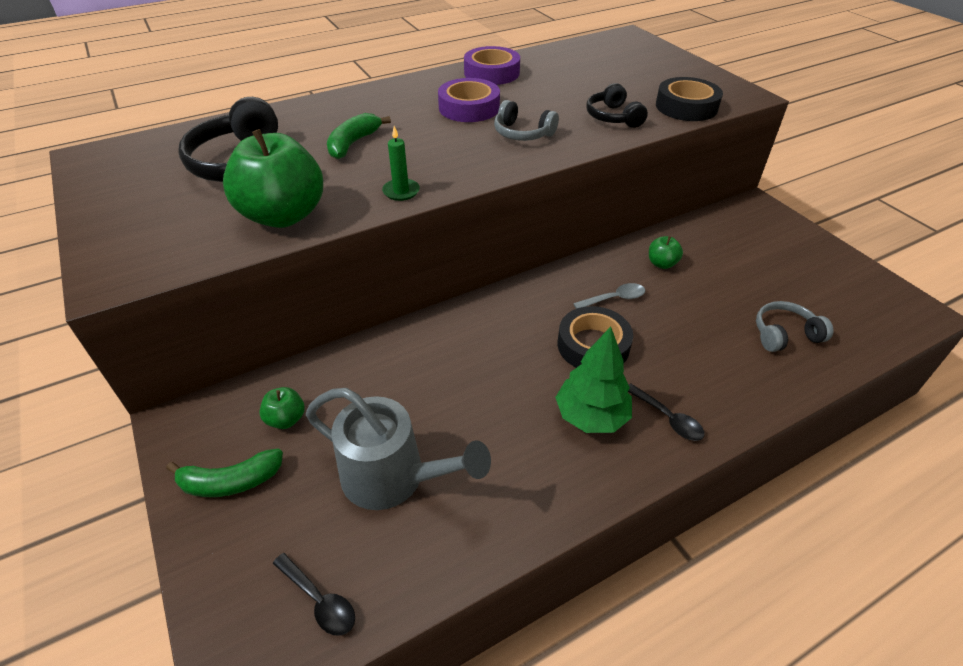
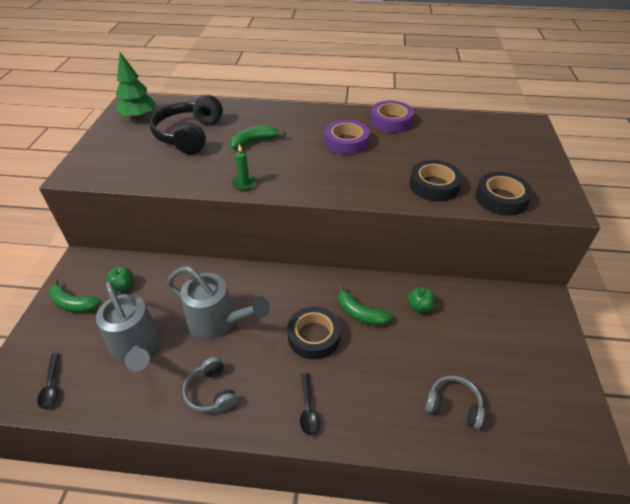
camera: 35 degrees right, 0 degrees up
green apple [223,129,323,228] -> none
grey headphones [494,100,559,141] -> grey headphones moved to [182,357,237,413]
green tree [555,327,632,433] -> green tree moved to [116,52,156,119]
grey spoon [573,283,645,309] -> green banana [338,285,393,326]
black headphones [586,83,648,128] -> black tape [409,160,462,202]
none -> grey watering can [167,266,270,339]

